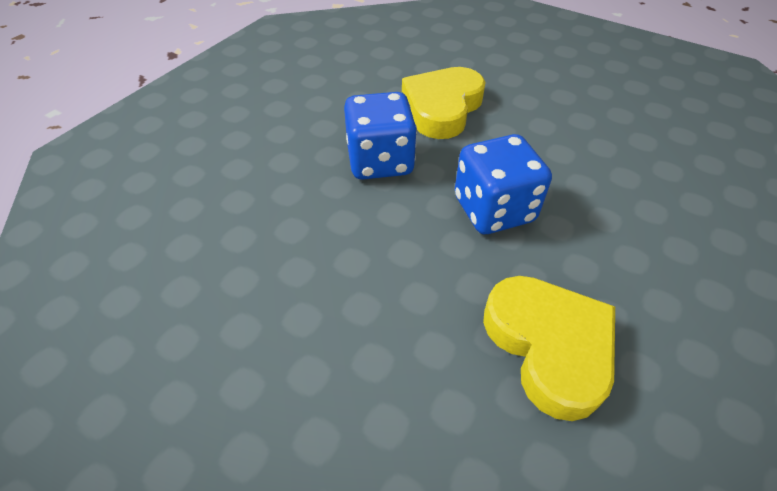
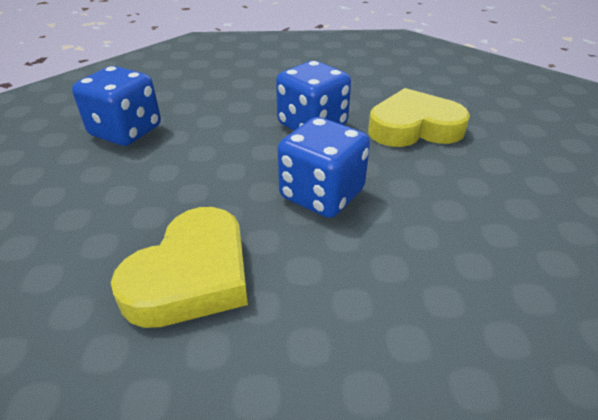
camera: 55 degrees right, 10 degrees down
none -> blue dice [72,66,161,146]

